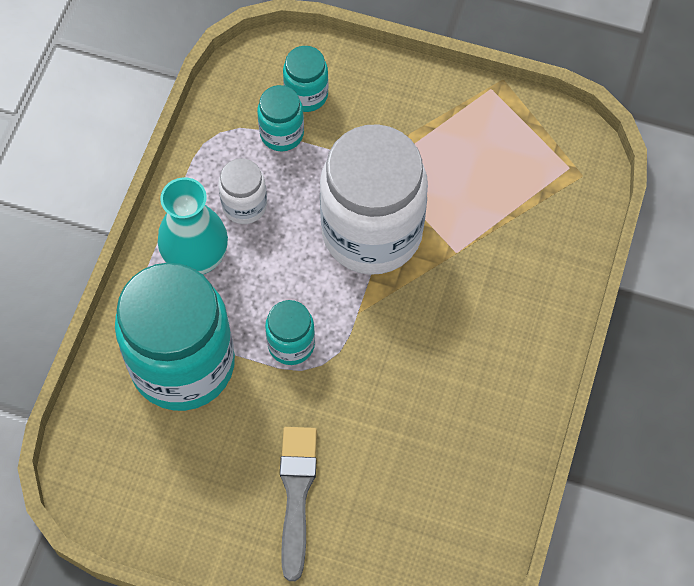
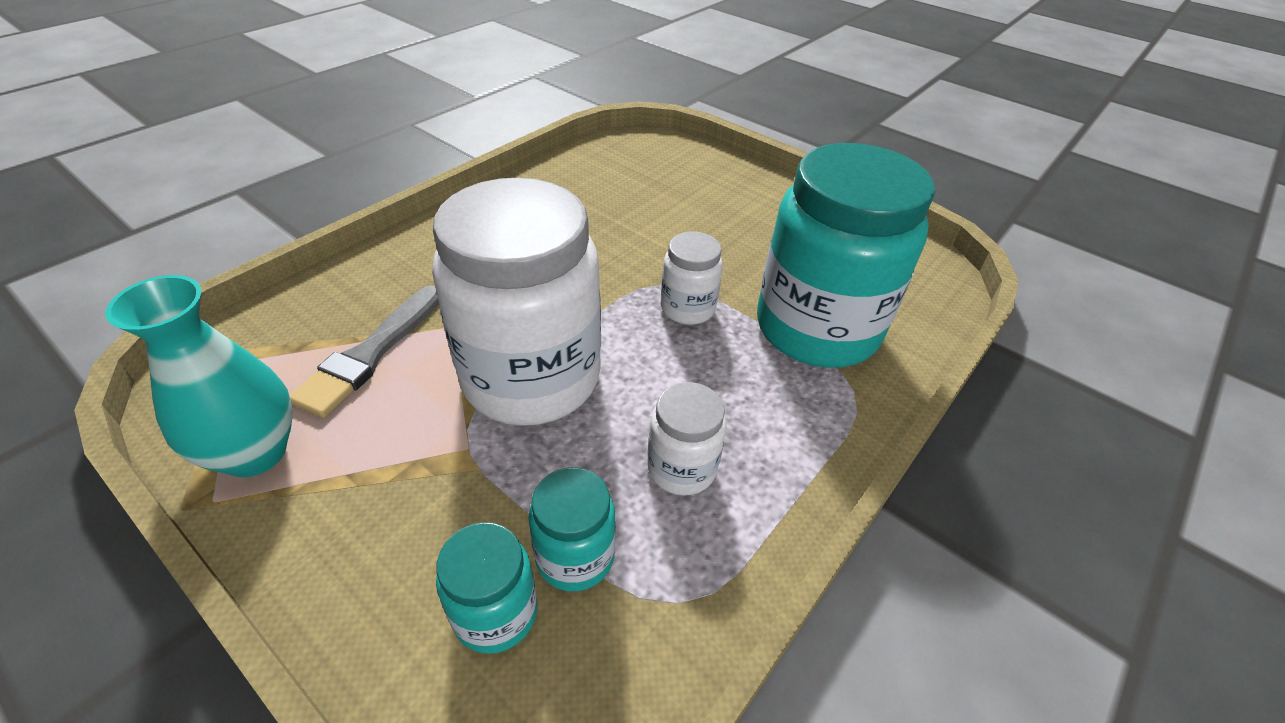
camera: 160 degrees left, 20 degrees down
turquoise vase [158,177,228,274] -> turquoise vase moved to [105,275,293,477]
turquoise jar [265,300,315,365] -> white jar [661,231,723,325]
grey brush [280,427,317,581] -> grey brush moved to [289,285,439,418]

